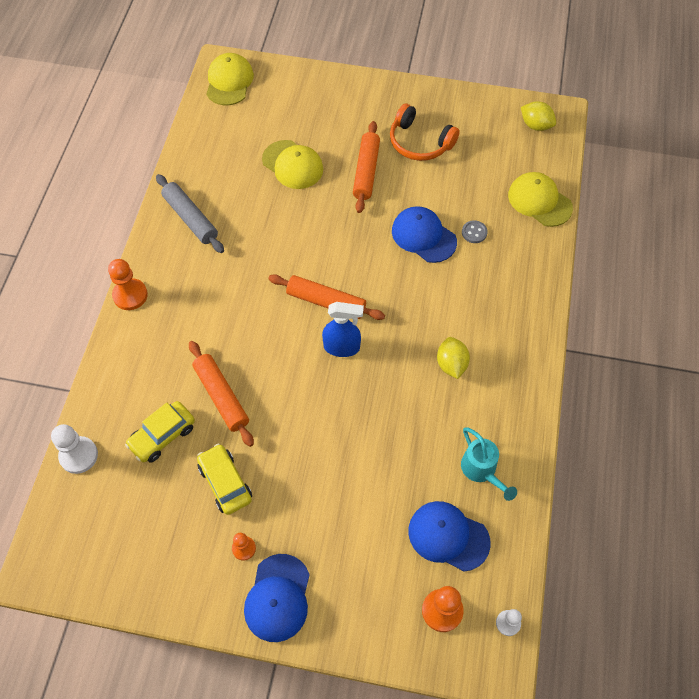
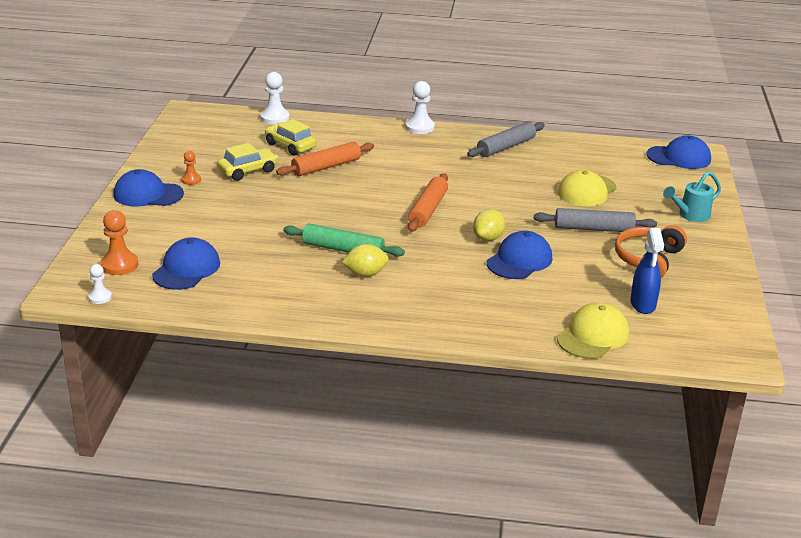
camera: 85 degrees right, 30 degrees down
orange pawn [108,259,148,310] -> white pawn [405,81,435,134]
yellow cap [206,53,254,105] -> blue cap [647,135,711,169]
blue spray bottle [322,302,364,357] -> blue spray bottle moved to [630,228,664,314]
orange rolling pin [353,121,380,213] -> grey rolling pin [534,208,657,232]
turquoise watering can [461,427,517,501] -> turquoise watering can moved to [663,171,721,222]
grey button [462,220,488,243] -> none
yellow lemon [521,101,556,131] -> yellow lemon moved to [473,209,505,241]
none -> green rolling pin [283,223,405,257]

